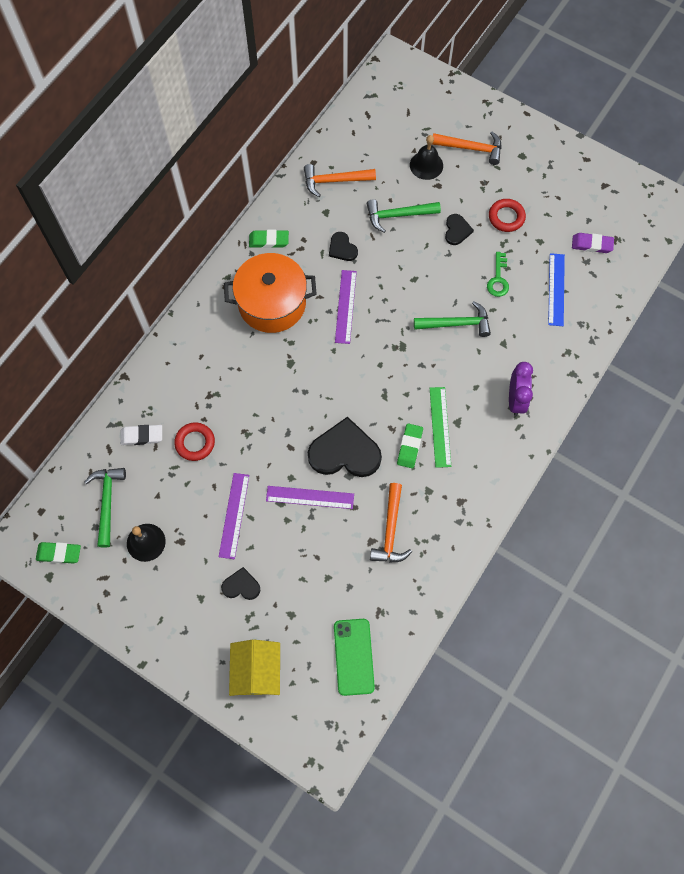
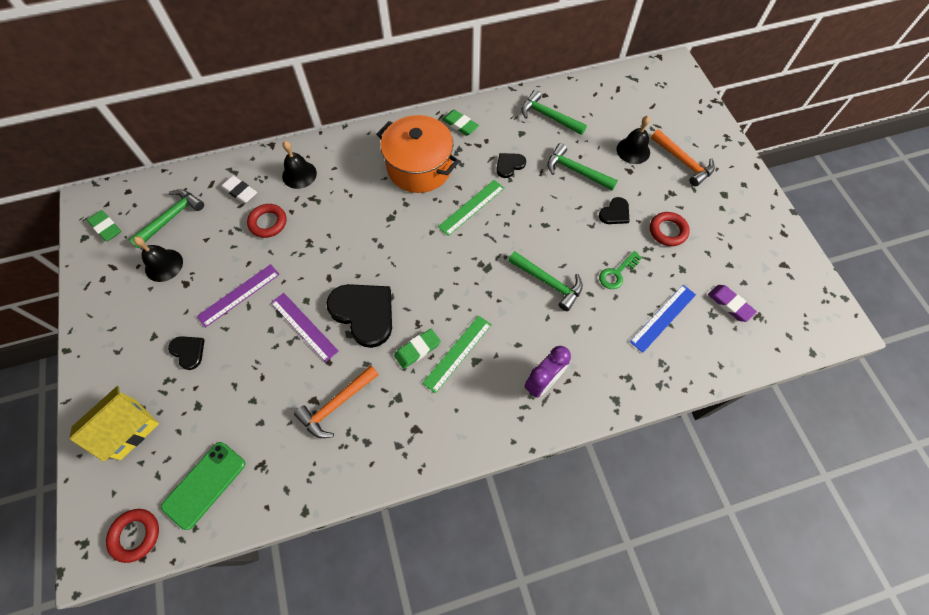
camera: 40 degrees right, 5 degrees down
orange hammer [304,164,376,197] -> green hammer [521,90,587,135]
black heart [329,232,358,261] -> black heart turned 45 degrees clockwise [496,153,526,178]
purple ruler [335,270,357,344] -> green ruler [438,180,504,236]
none -> red ring [106,509,159,563]
none -> black bell [282,141,317,189]

